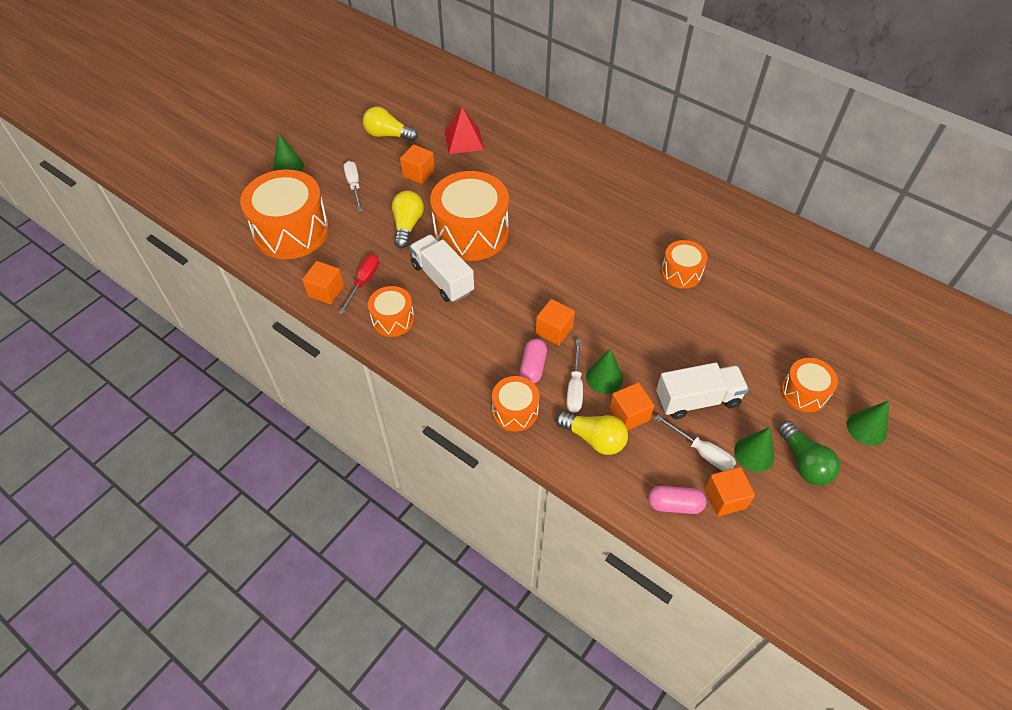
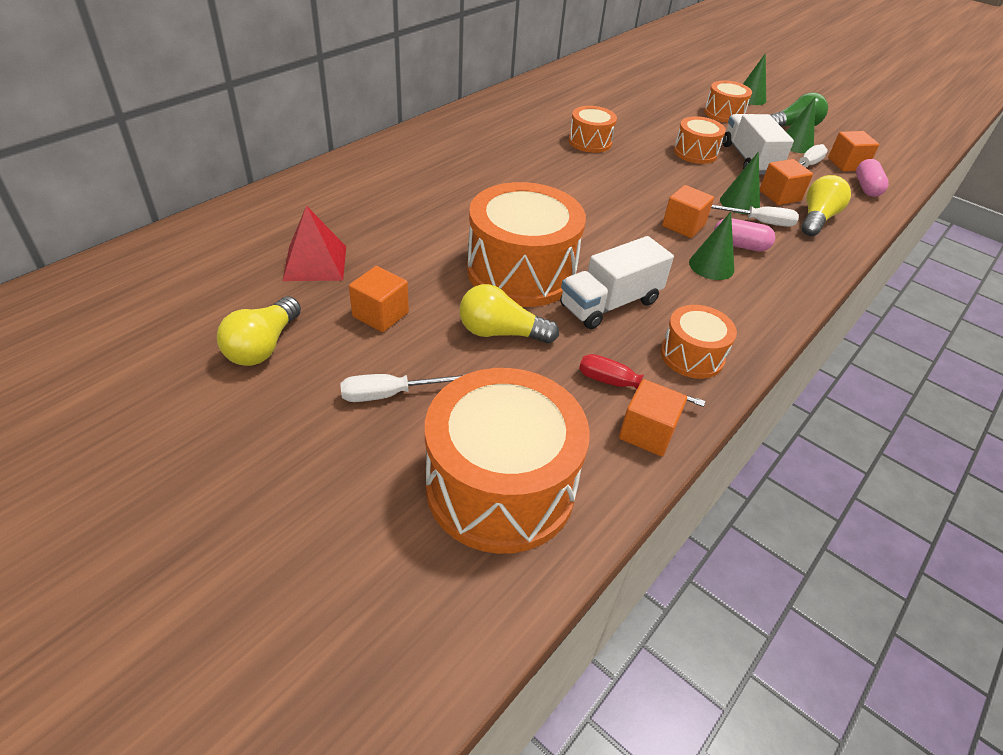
camera: 90 degrees left, 10 degrees down
green cone [273,133,304,171] -> green cone moved to [689,212,734,280]
orange drum [492,376,539,432] -> orange drum moved to [674,116,726,164]

